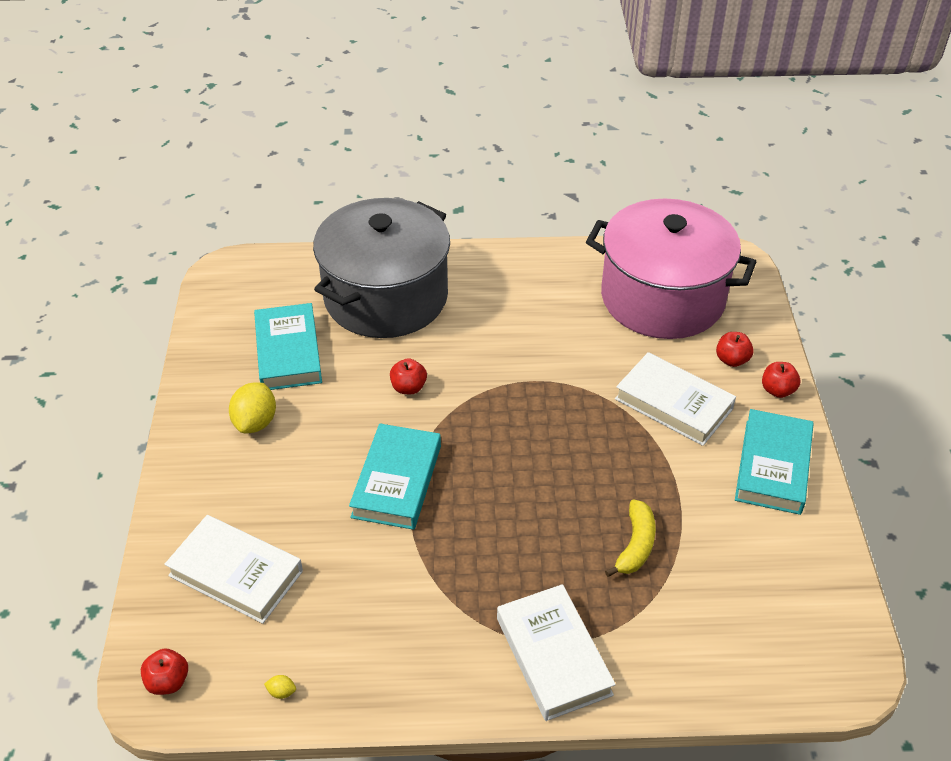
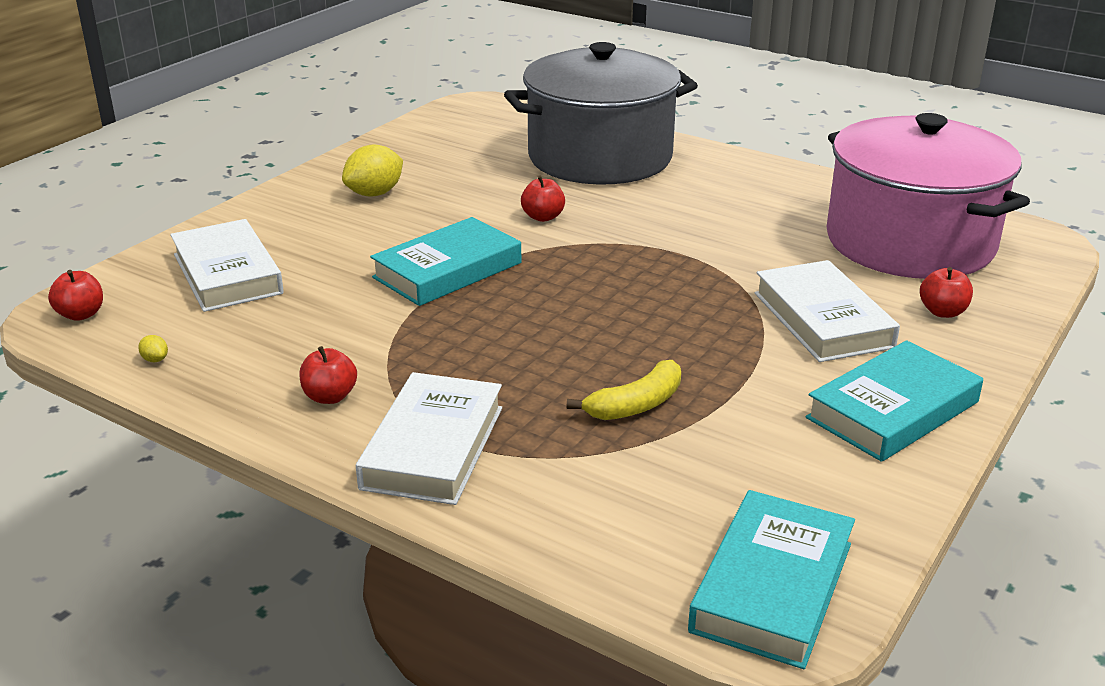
camera: 35 degrees right, 15 degrees down
turquoise book [254,303,322,390] -> turquoise book moved to [688,490,855,669]
red apple [762,362,800,398] -> red apple moved to [299,346,357,404]

